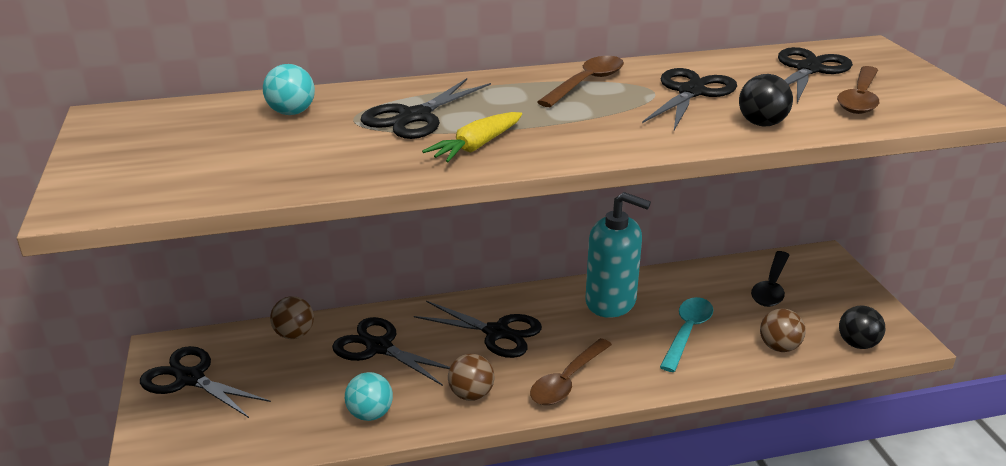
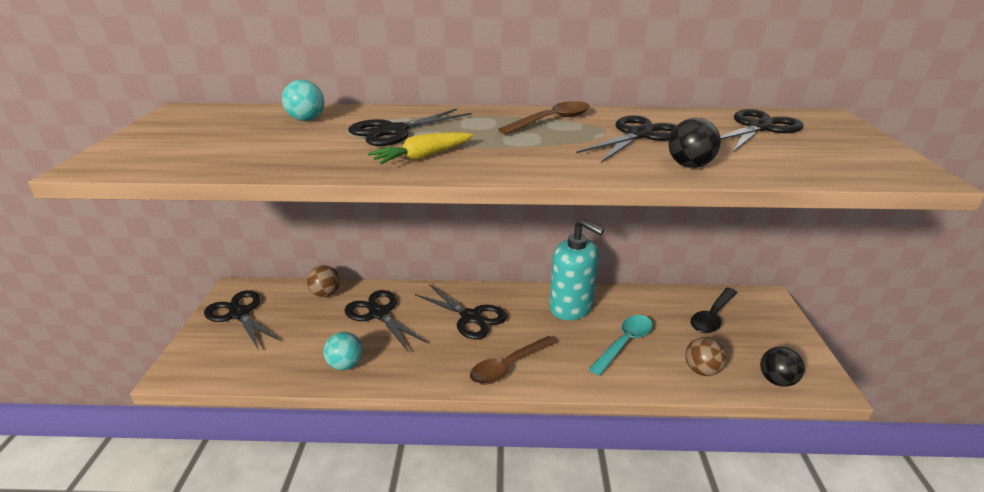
camera: 15 degrees right, 0 degrees up
brown ball [448,354,494,401] -> none
brown spoon [837,66,879,114] -> none

